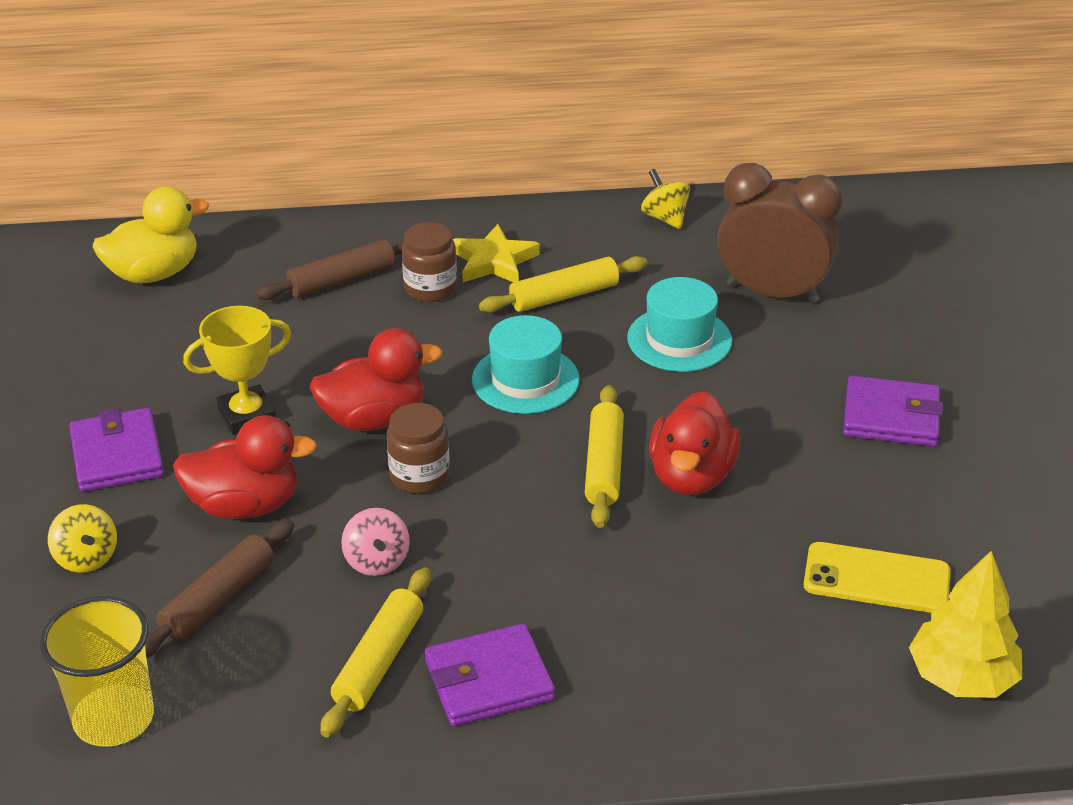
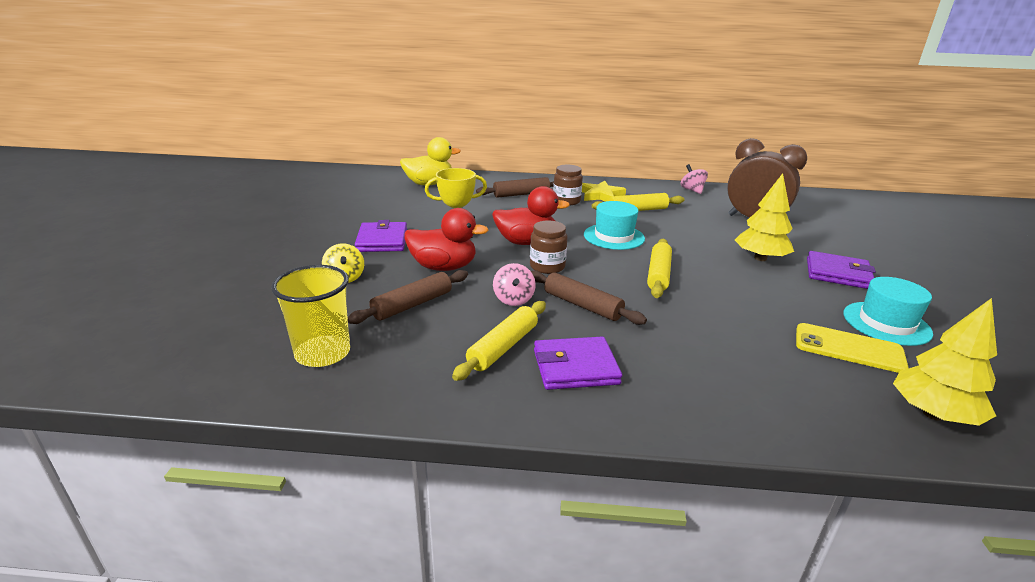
camera: 10 degrees right, 10 degrees down
turquoise hat [627,277,732,372] -> turquoise hat moved to [843,277,933,346]
yellow spinning top [641,169,690,229] -> pink spinning top [681,164,708,194]
red duck [649,391,740,495] -> none
none -> brown rolling pin [531,270,647,325]
none -> yellow tree [735,173,794,261]

